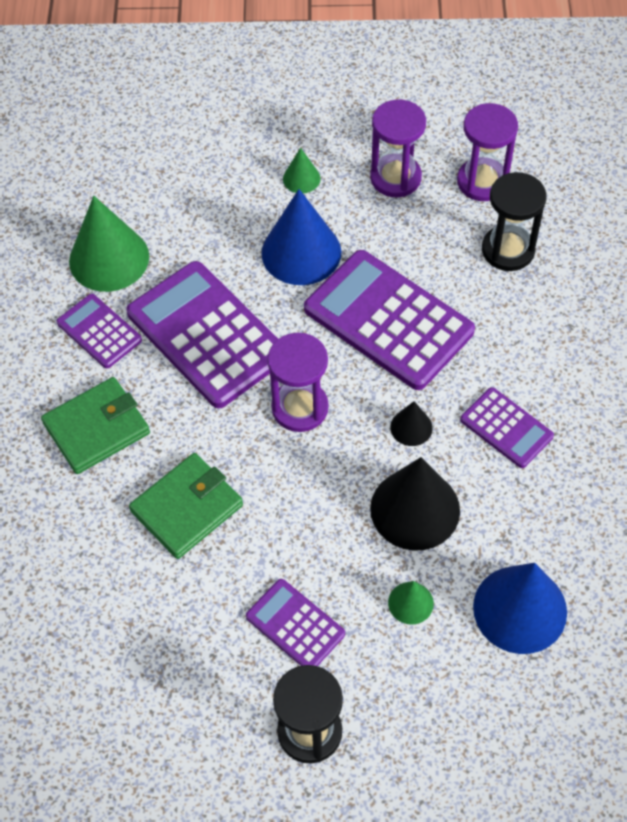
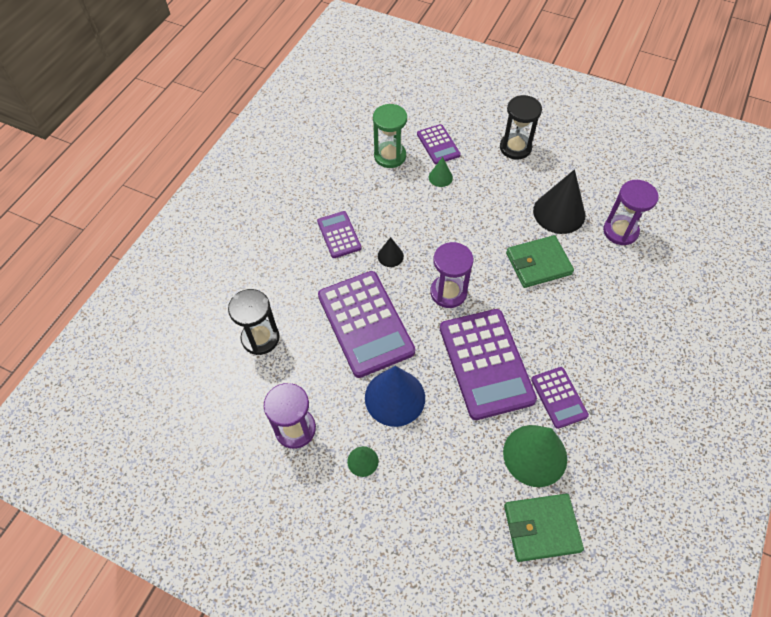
camera: 155 degrees left, 0 degrees up
green wallet [41,377,150,474] -> green wallet moved to [504,494,584,562]
purple calculator [246,579,345,666] -> purple calculator moved to [417,124,461,165]
black cone [370,457,460,551] -> black cone moved to [533,169,585,234]
purple hourglass [457,103,518,201] -> purple hourglass moved to [603,180,659,245]
blue cone [473,563,567,654] -> green hourglass [373,104,407,168]

